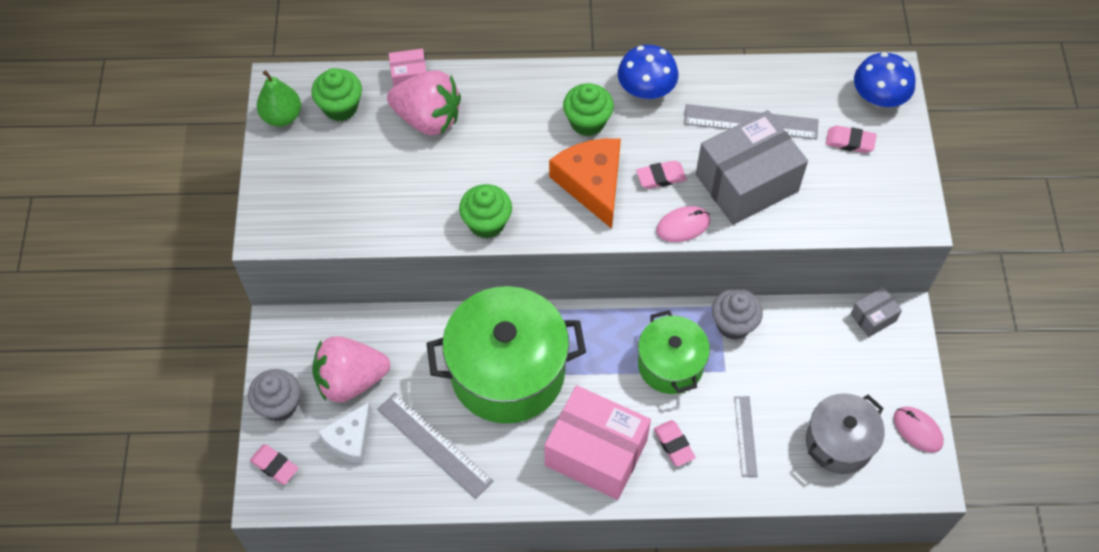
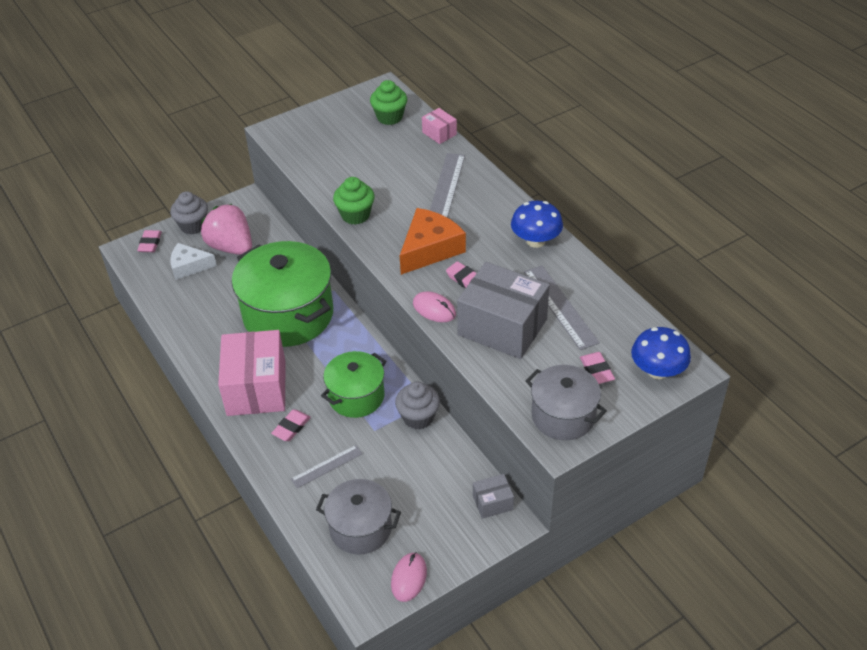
camera: 60 degrees right, 15 degrees down
green pear [257,70,301,127] -> none
grey ruler [377,393,493,499] -> grey ruler moved to [430,153,465,218]
pink strawberry [387,70,461,136] -> none
green cupcake [563,83,614,136] -> none
grey box [851,287,902,337] -> grey box turned 45 degrees counterclockwise [473,474,514,519]
none -> grey pot [525,365,607,440]

